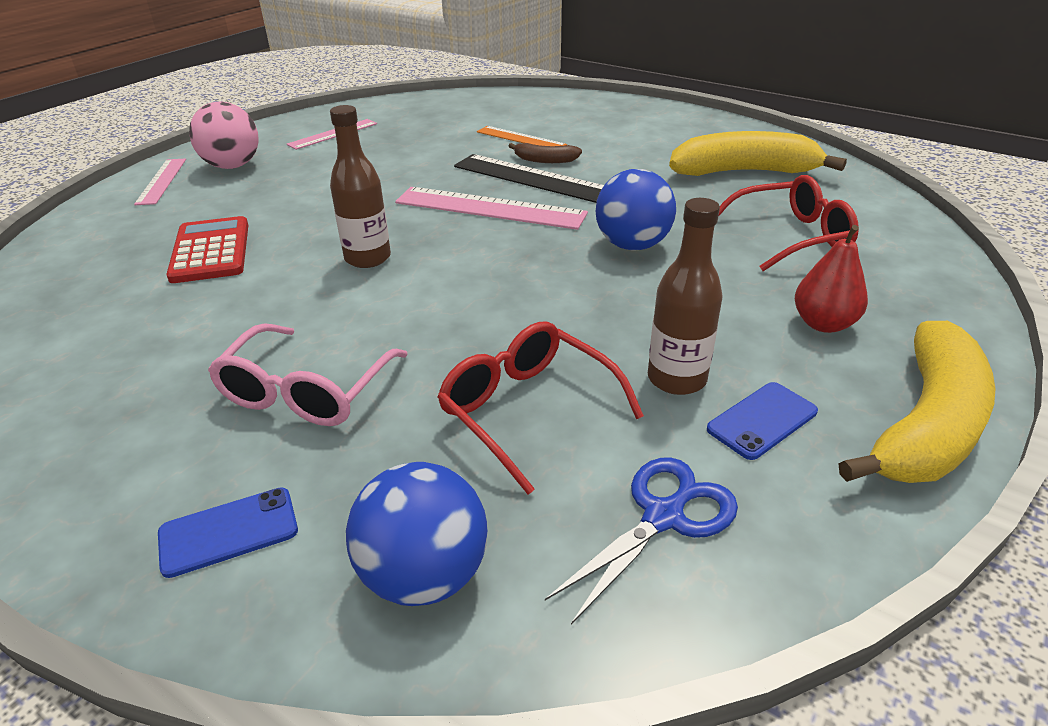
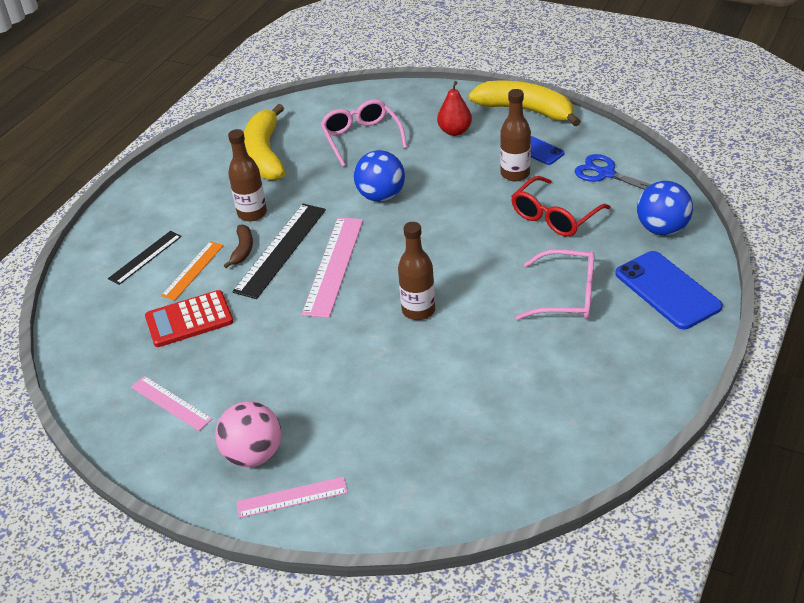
camera: 95 degrees left, 5 degrees up
blue phone [158,487,298,578] -> blue phone [615,251,723,329], size x1.77
red calculator [166,216,248,283] -> red calculator moved to [145,290,233,347]
red glasses [718,175,859,271] -> pink glasses [320,99,407,167]
none -> black ruler [108,231,182,285]
none -> brown bottle [228,129,267,221]

